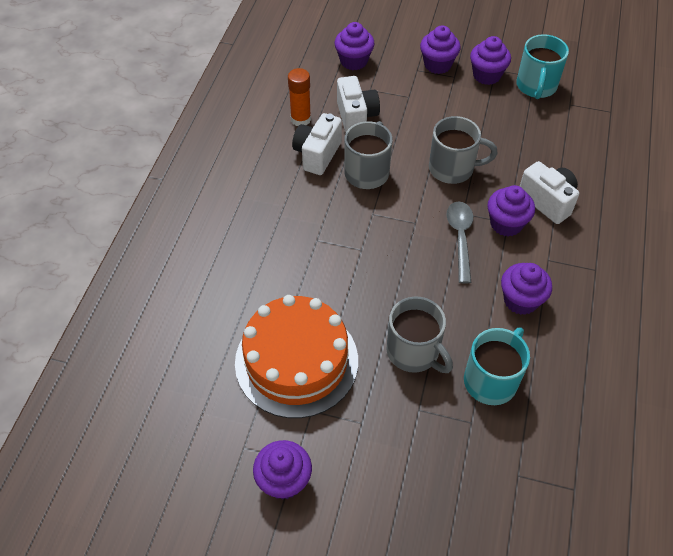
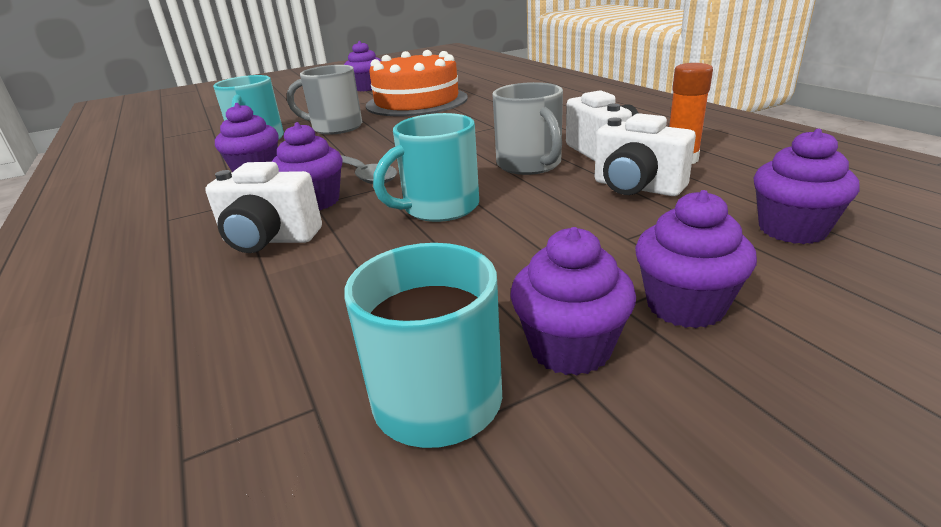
camera: 140 degrees right, 25 degrees down
grey mug [429,116,497,184] -> turquoise mug [373,113,479,222]

